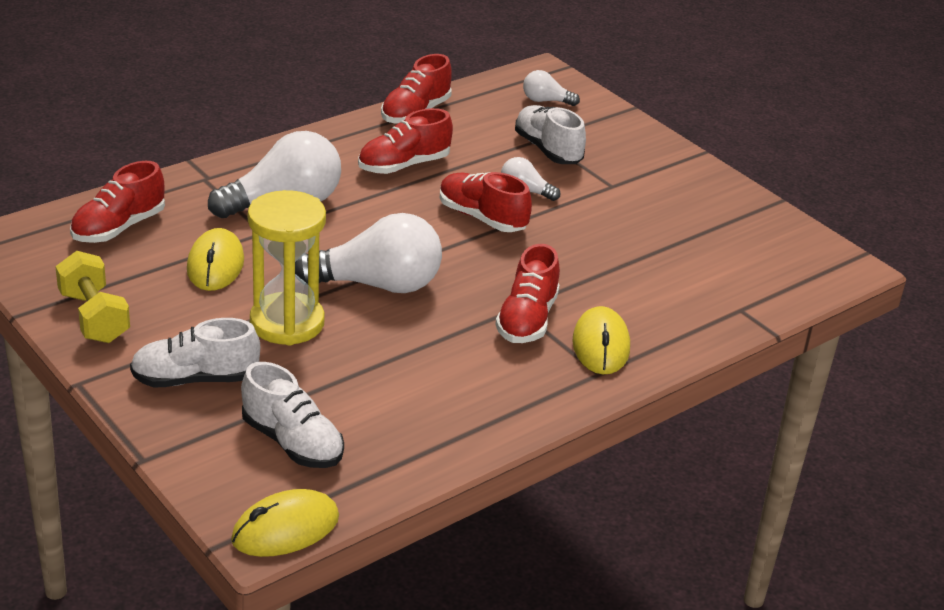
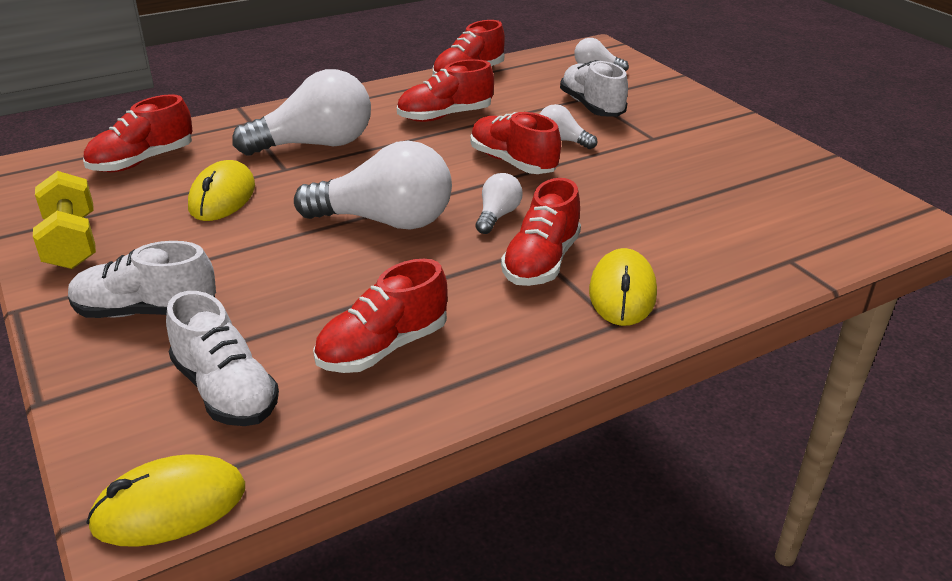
camera: 10 degrees right, 0 degrees up
yellow hourglass [248,190,326,346] -> none
none -> red shoe [313,259,448,373]
none -> white light bulb [475,173,523,234]

